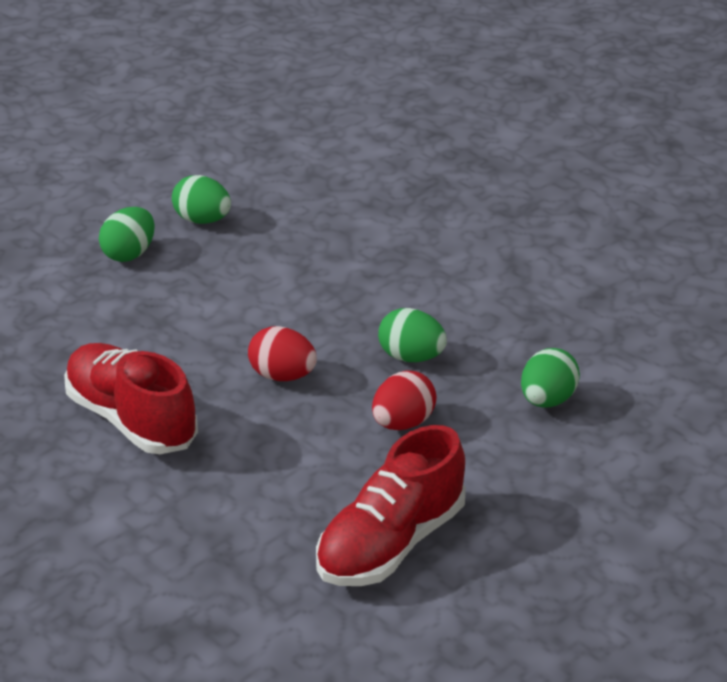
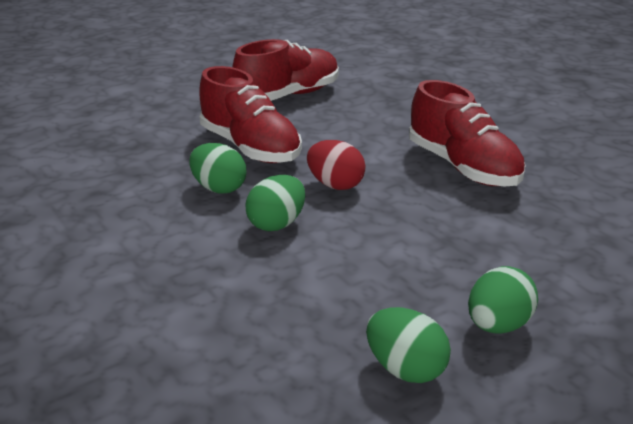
camera: 170 degrees left, 5 degrees down
red egg [372,371,436,430] -> red shoe [199,66,302,163]
green egg [521,348,580,408] -> green egg moved to [245,175,305,231]

